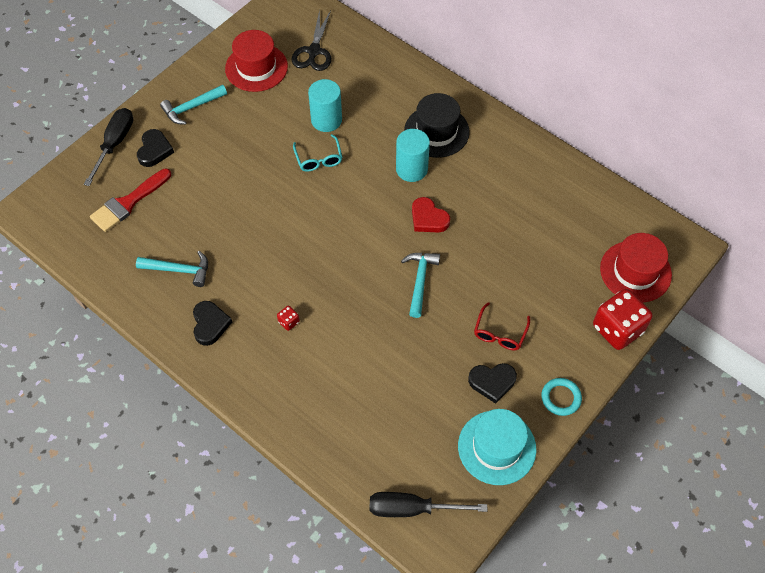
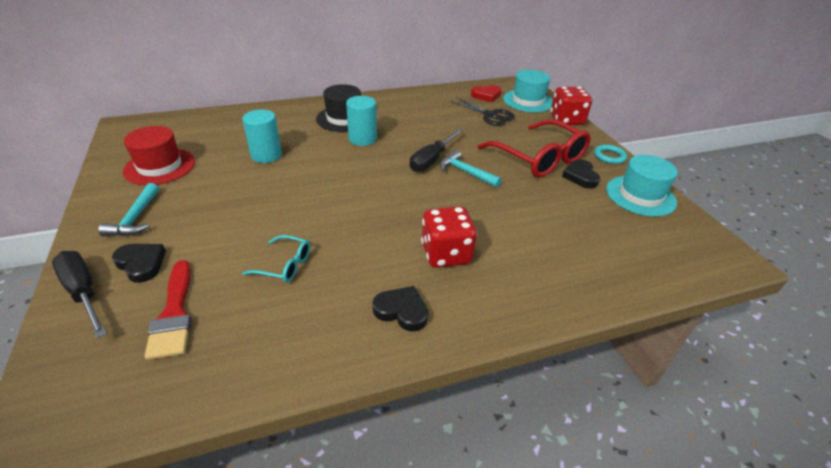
camera: 60 degrees left, 20 degrees down
turquoise hammer [136,251,208,287] -> none
red dice [277,306,300,331] -> red dice [421,206,477,268], size x2.40
black scissors [292,10,331,71] -> black scissors moved to [450,97,515,126]
turquoise glasses [293,134,342,172] -> turquoise glasses moved to [242,235,310,282]
black screwdriver [369,492,487,517] -> black screwdriver moved to [410,129,463,172]
red heart [412,197,450,232] -> red heart moved to [471,85,502,102]
black heart [468,363,517,404] -> black heart turned 150 degrees clockwise [562,159,600,189]
red glasses [474,302,530,350] -> red glasses [478,119,590,177], size x2.12
red hat [600,233,672,303] -> turquoise hat [503,70,553,112]

